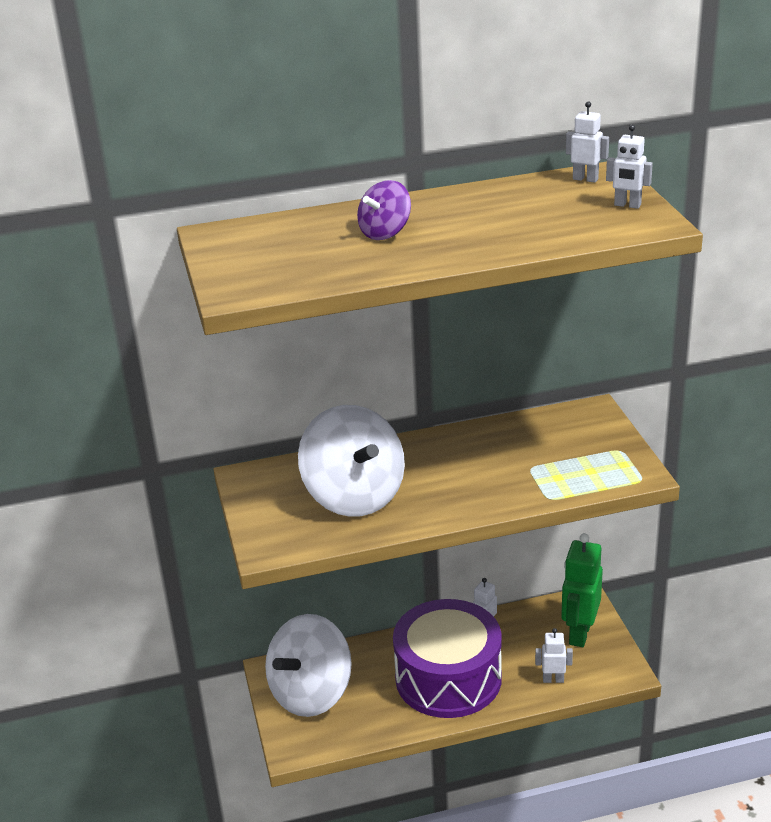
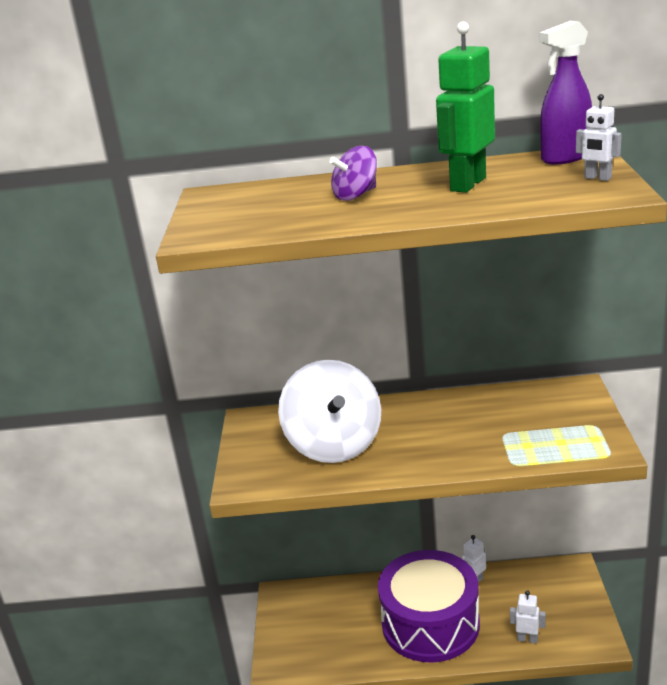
camera: 15 degrees right, 5 degrees down
white spinning top [265,614,352,717] -> none
green robot [561,533,603,647] -> green robot moved to [436,21,495,193]
white robot [566,101,609,183] -> purple spray bottle [539,21,592,164]

